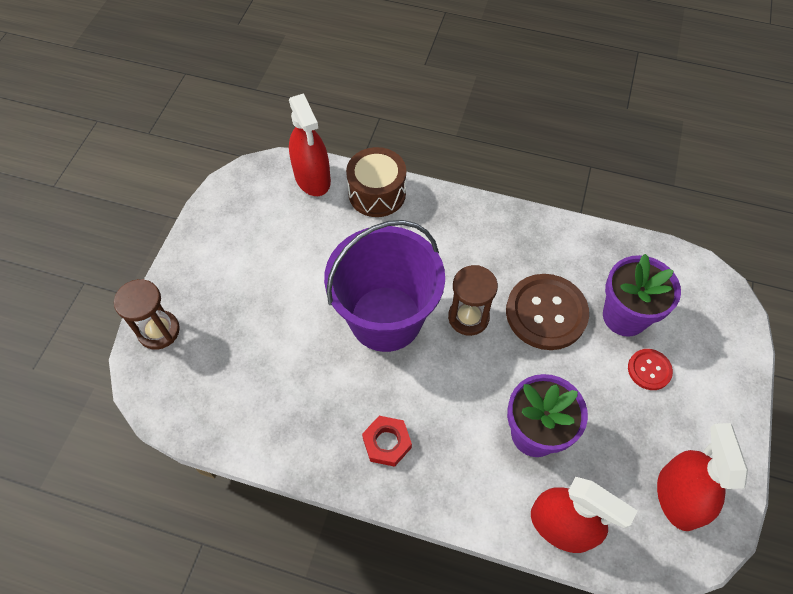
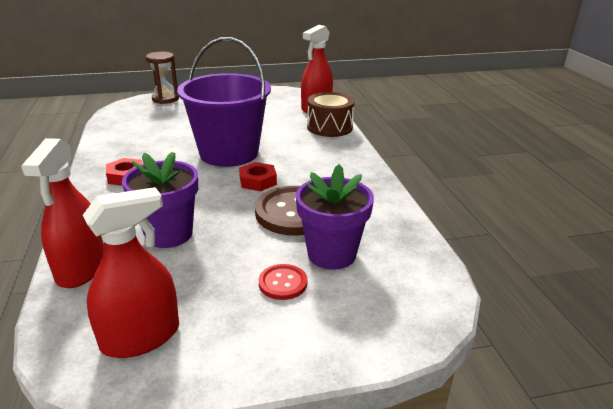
camera: 60 degrees right, 30 degrees down
brown hourglass [448,265,498,336] -> red nut [239,162,277,191]

